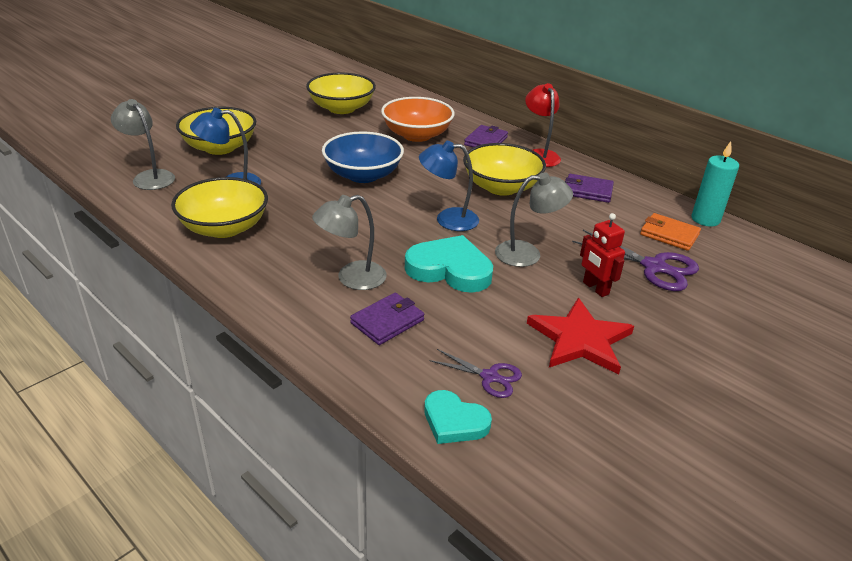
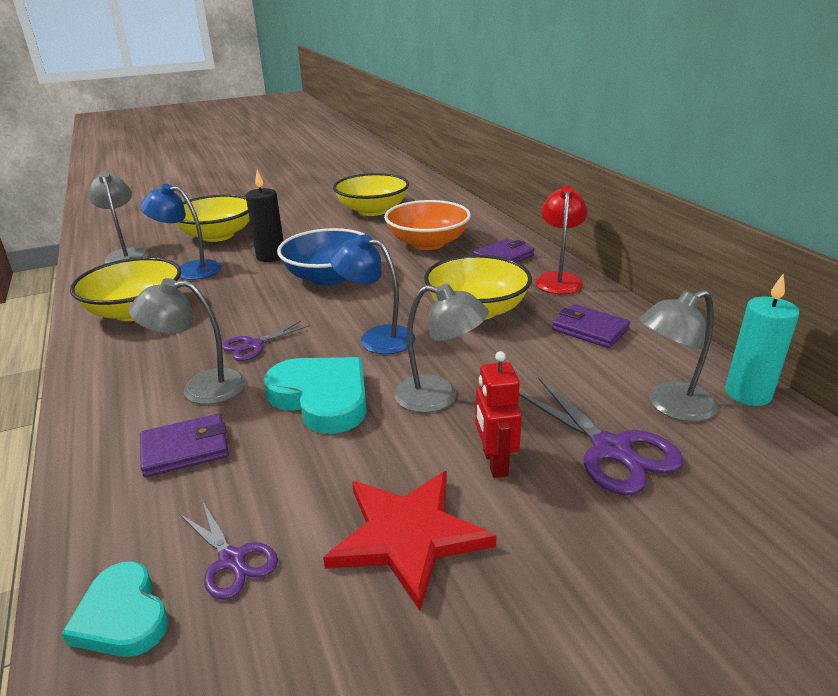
camera: 25 degrees right, 5 degrees down
orange wallet [640,213,701,251] -> grey lamp [639,290,718,422]
none -> purple scissors [222,321,310,361]
none -> black candle [246,170,283,262]

